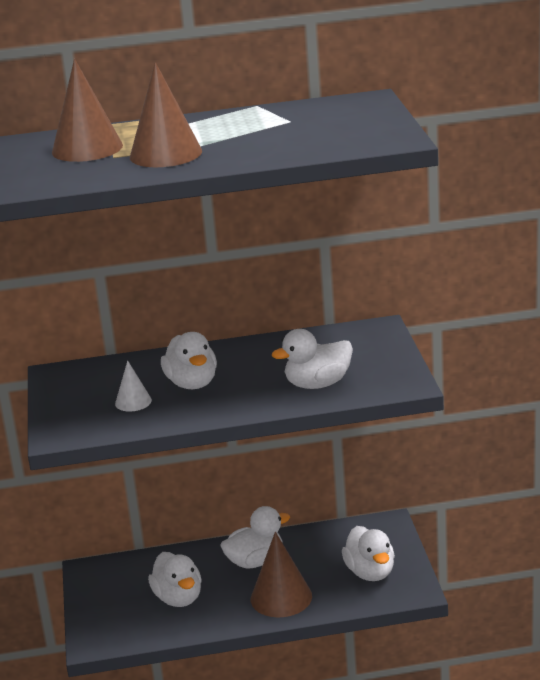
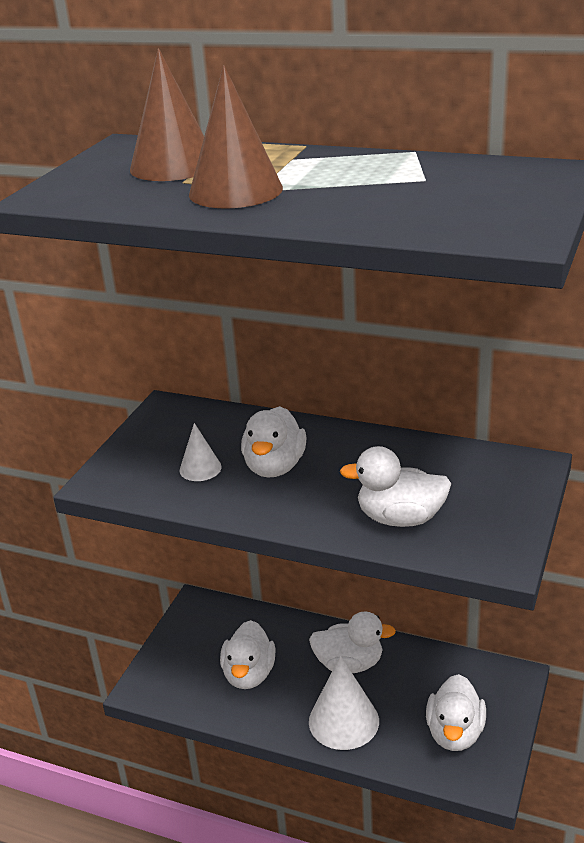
camera: 30 degrees right, 5 degrees up
brown cone [251,532,312,617] -> white cone [309,656,379,750]

